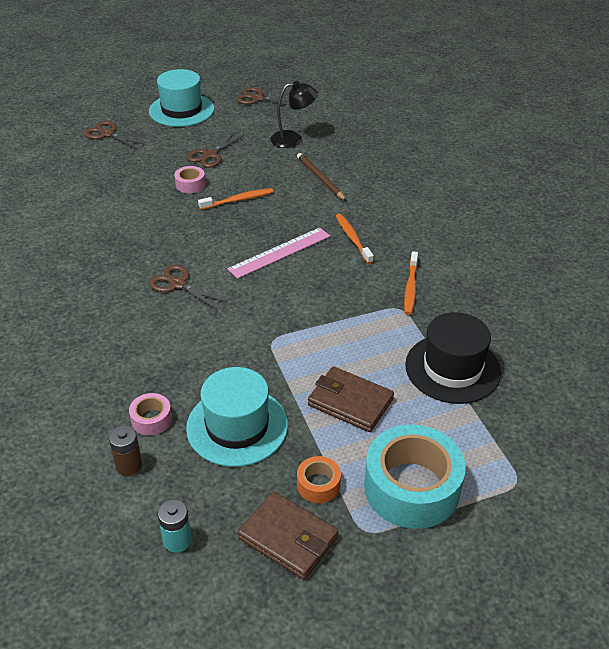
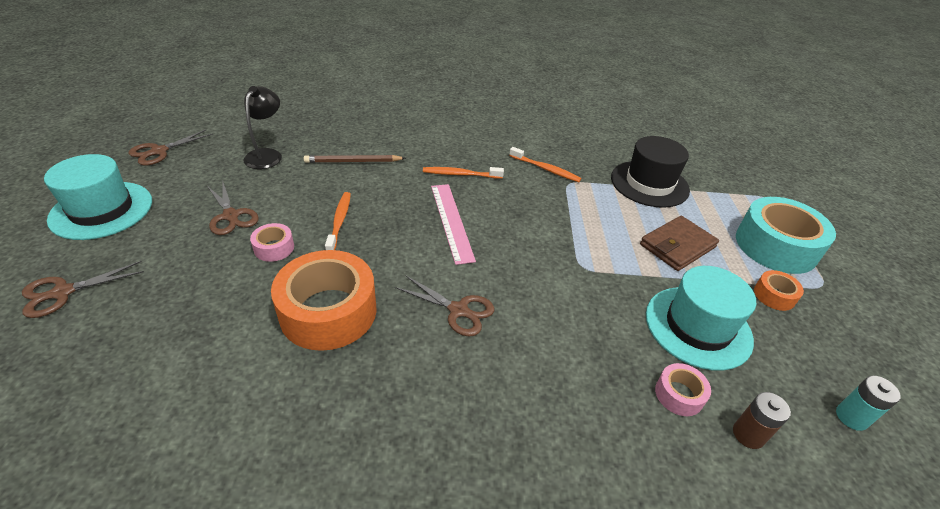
camera: 70 degrees left, 0 degrees up
brown scissors [149,265,227,310] -> brown scissors turned 120 degrees counterclockwise [395,275,495,337]
brown wallet [238,491,339,580] -> none
none -> orange tape [271,250,377,351]

